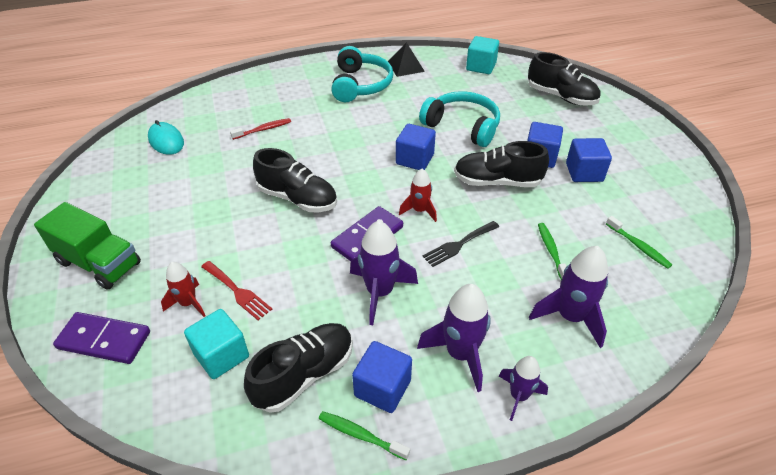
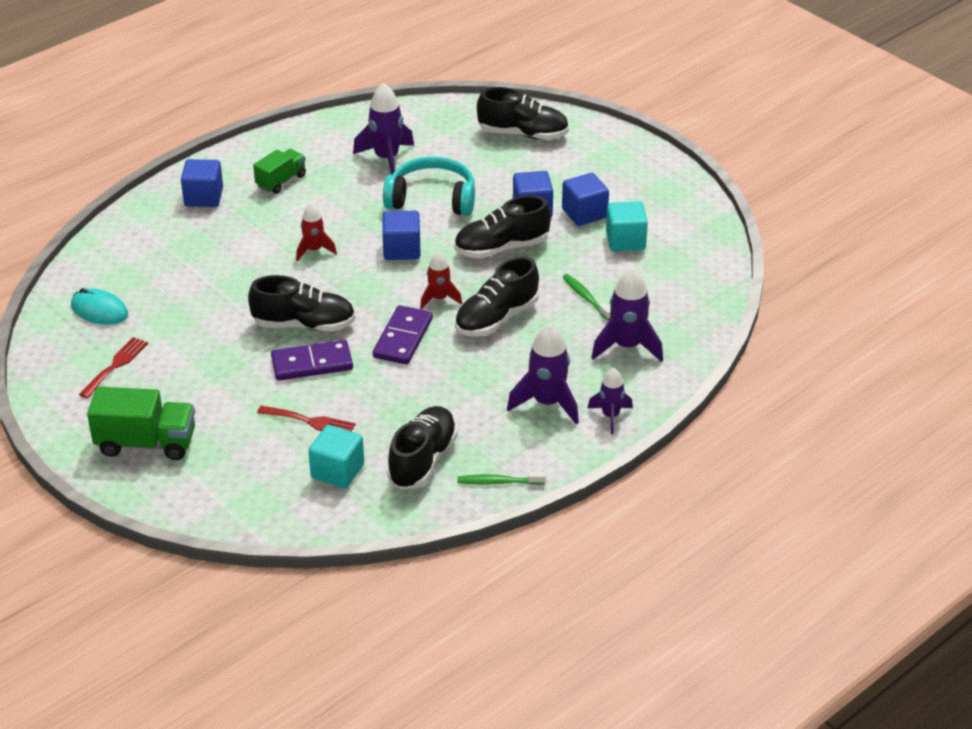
camera: 25 degrees left, 5 degrees down
purple domino [53,312,150,364] -> purple domino moved to [271,340,353,381]
red rocket [161,262,206,317] -> red rocket moved to [296,203,337,261]
red toothbrush [230,118,291,140] -> none
turquoise headphones [331,46,393,102] -> green truck [253,149,306,194]
purple rocket [350,221,418,325] -> purple rocket moved to [353,83,414,175]
blue cube [352,341,412,413] -> blue cube moved to [181,159,223,207]
black pyramid [388,42,425,77] -> none
black fork [422,221,499,267] -> black shoe [455,256,539,336]
turquoise cube [466,36,499,74] -> turquoise cube moved to [606,201,648,251]
green toothbrush [606,216,672,269] -> none
none -> red fork [79,337,148,398]

